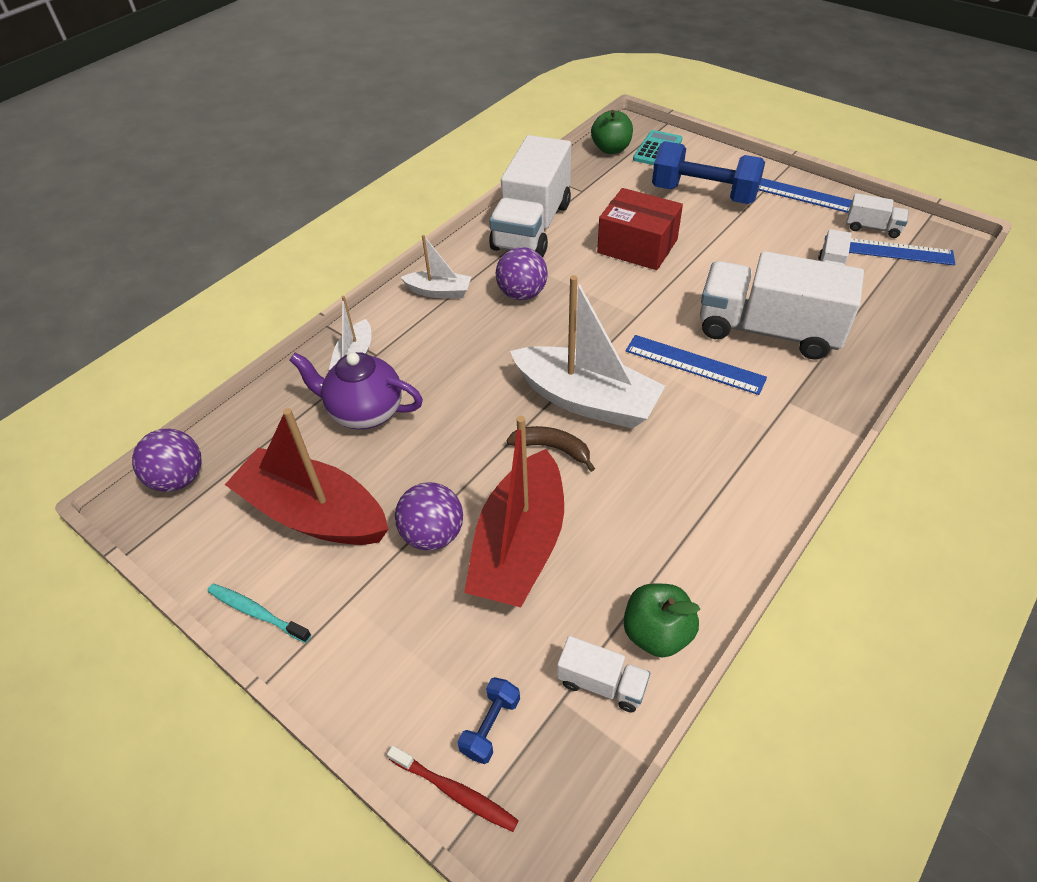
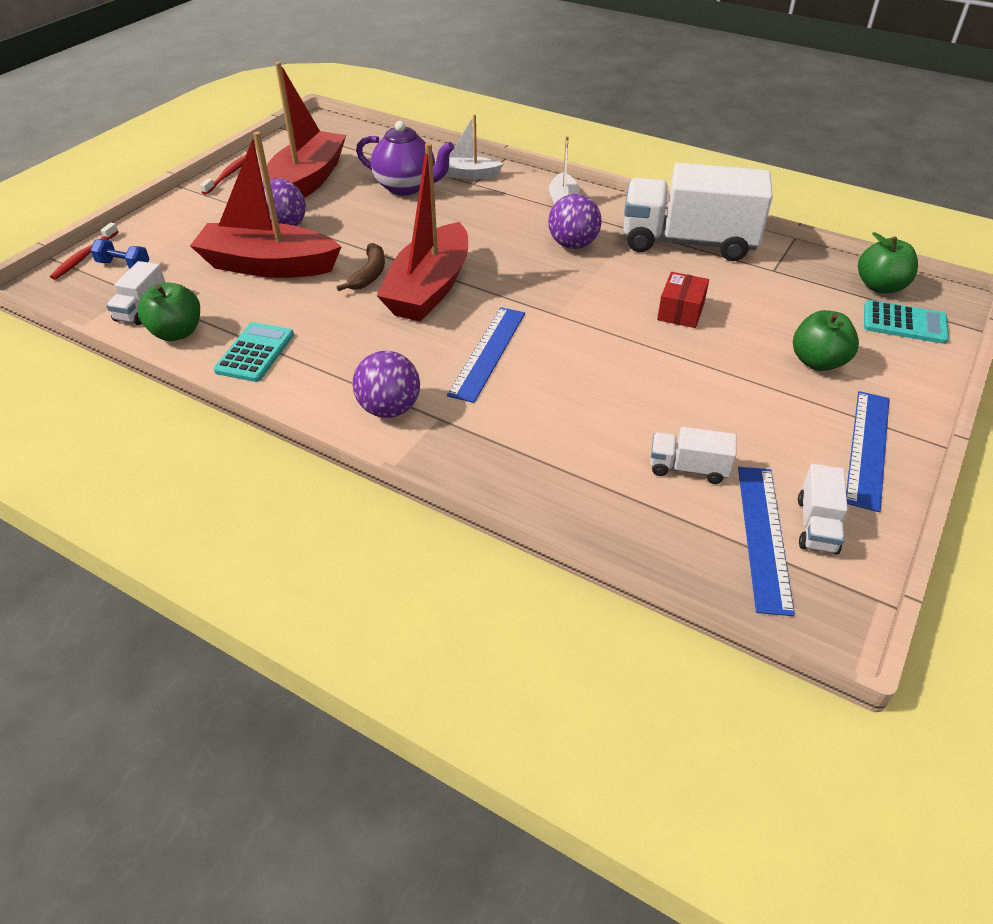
camera: 80 degrees right, 5 degrees down
purple ball [132,429,202,492] -> purple ball moved to [352,351,420,418]
turquoise toothbrush [207,584,311,643] -> red toothbrush [200,155,246,195]
purple teapot [289,352,423,430] -> purple teapot turned 105 degrees clockwise [356,121,454,195]
white boat [510,275,665,429] -> red boat [377,143,468,322]
red box [597,188,683,270] -> red box [657,272,709,328], size x0.59
blue dumbbell [652,141,765,204] -> green apple [793,310,859,371]
white truck [700,251,864,360] -> none
none -> turquoise calculator [213,322,294,382]

